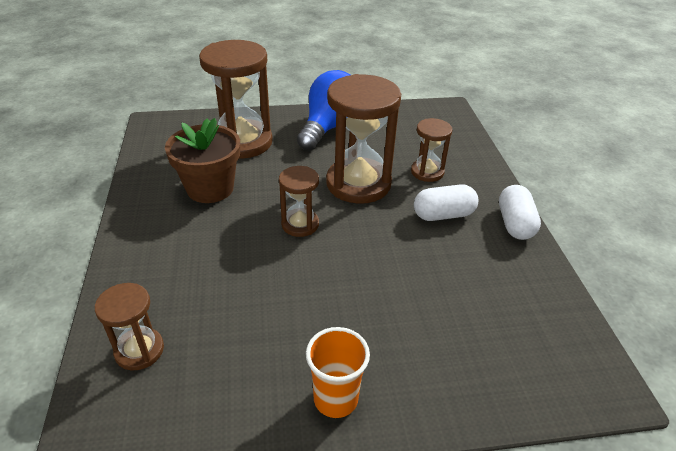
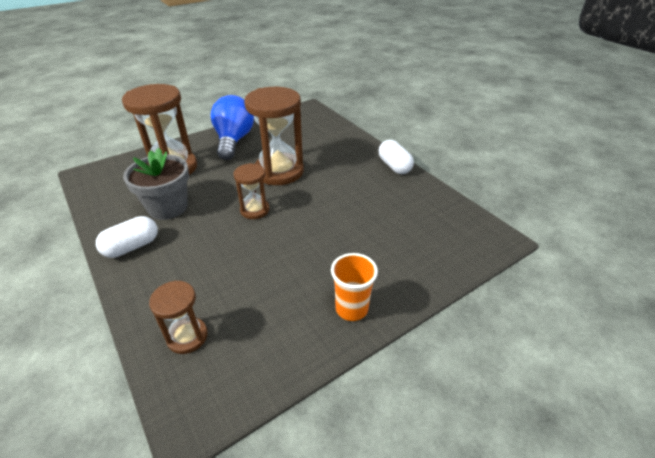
camera: 25 degrees left, 0 degrees up
brown flower pot [165,118,240,203] -> grey flower pot [123,148,189,220]
brown hourglass [411,118,452,182] -> none
white capsule [414,184,478,221] -> white capsule moved to [96,216,158,258]

